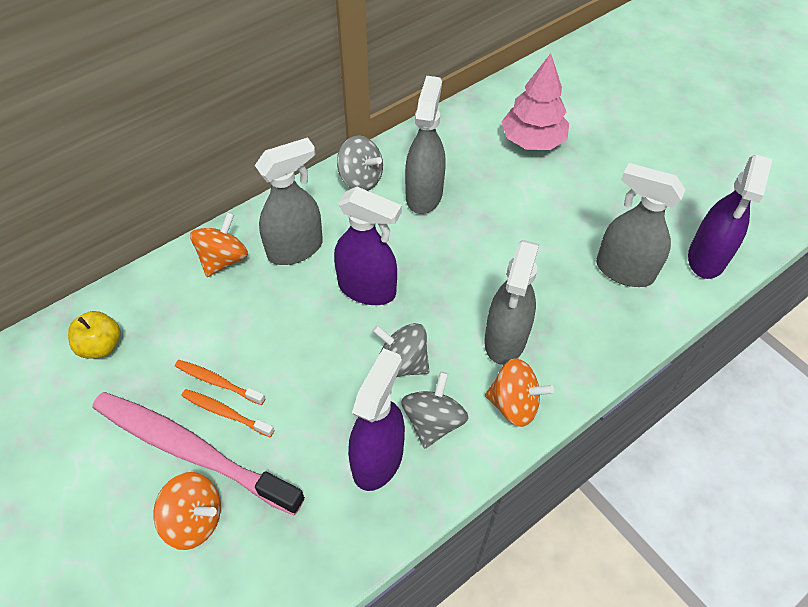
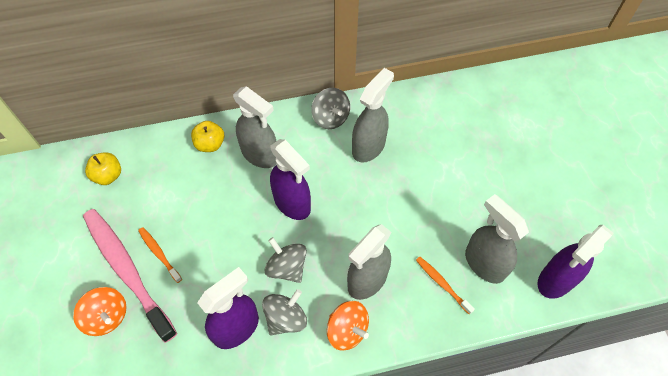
camera: 25 degrees right, 5 degrees up
orange toothbrush [175,360,265,405] -> orange toothbrush moved to [416,257,475,315]
orange spinning top [190,212,248,277] -> yellow apple [191,121,224,152]
grey spray bottle [255,137,323,265] -> grey spray bottle turned 45 degrees clockwise [233,86,276,168]
pink tree [502,54,569,150] -> none

